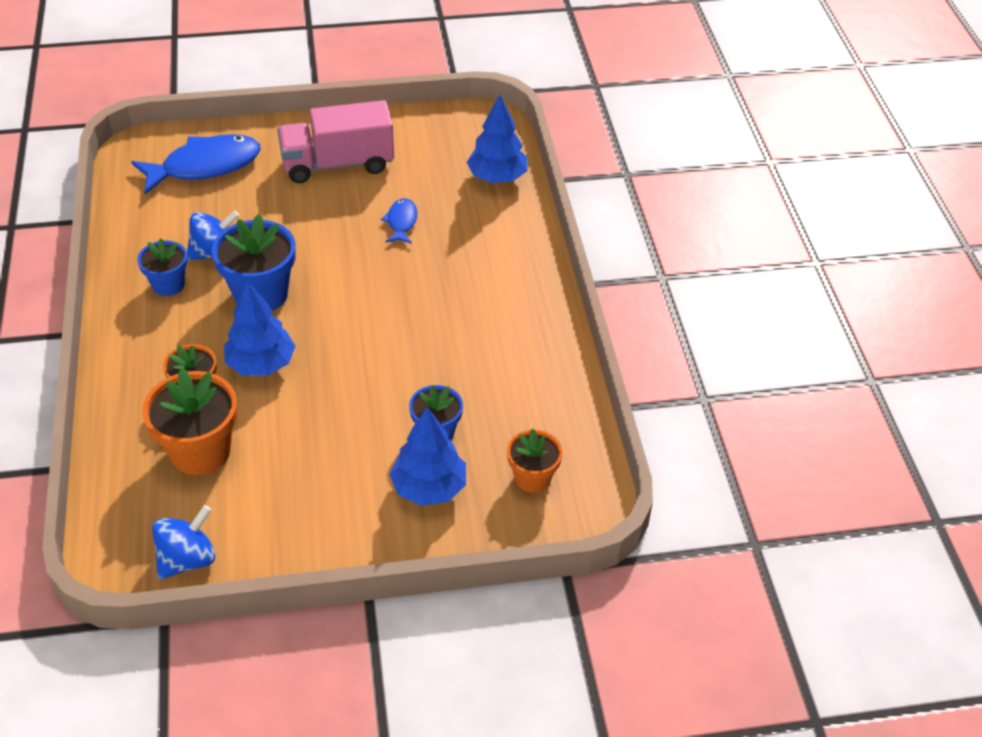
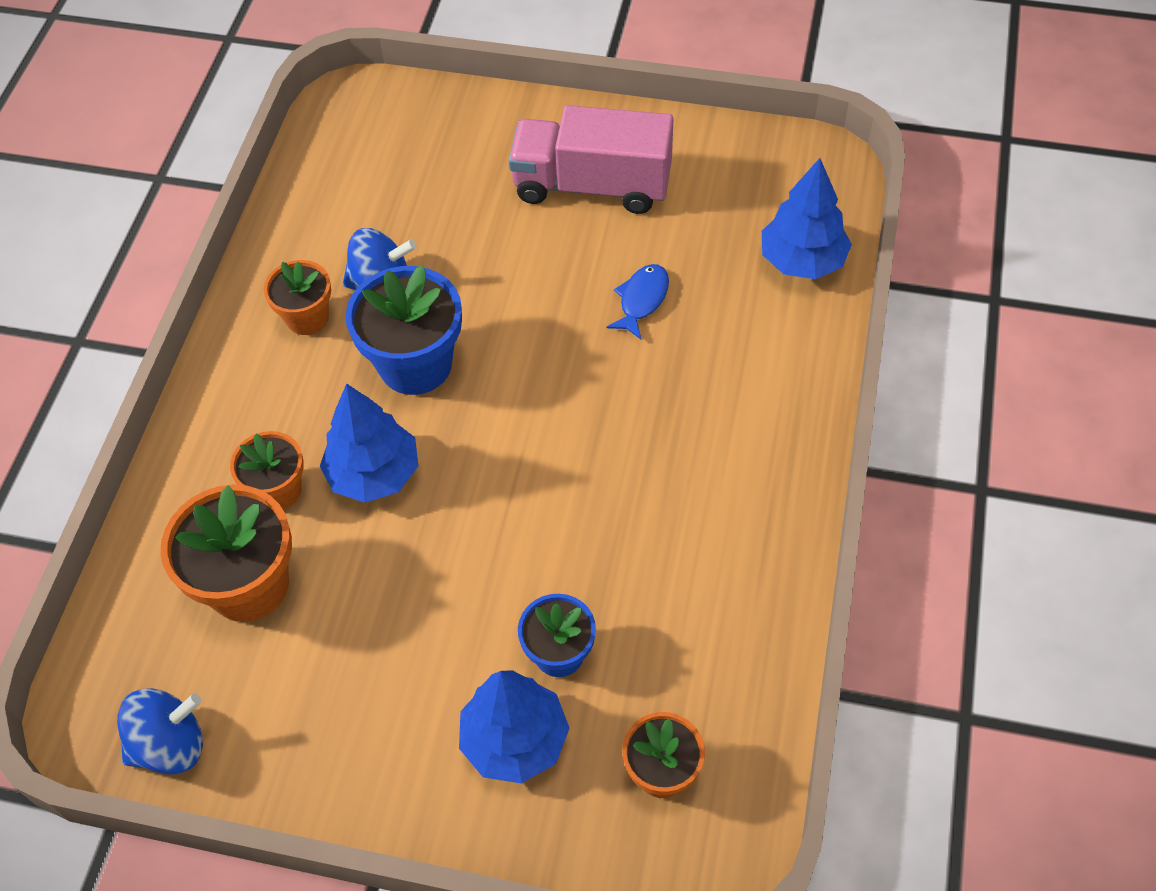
camera: 25 degrees right, 10 degrees up
blue fish [131,134,261,194] -> none
blue flower pot [137,238,188,296] -> orange flower pot [264,260,331,335]

